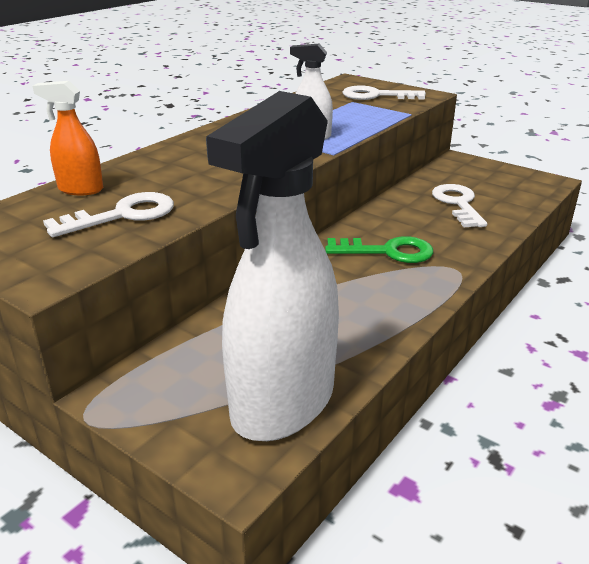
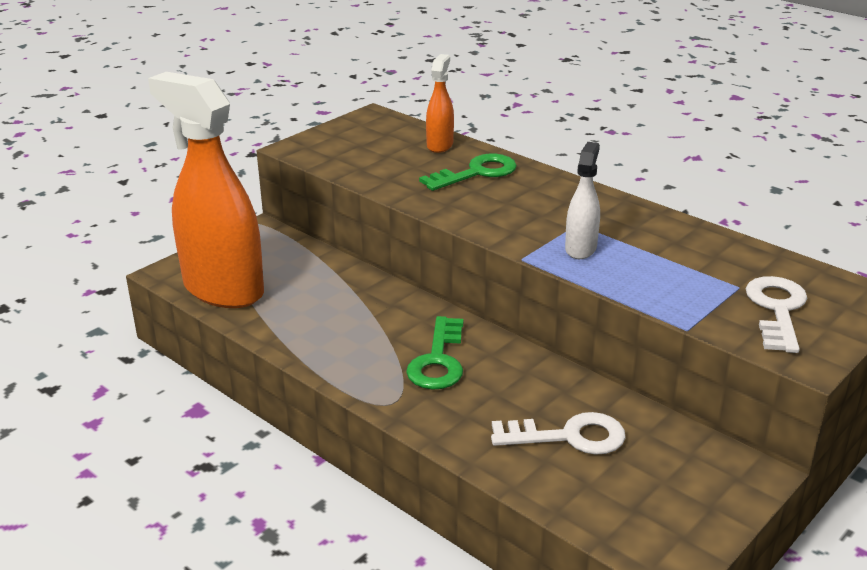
camera: 95 degrees right, 0 degrees up
white key [43,192,174,237] -> none
white spray bottle [206,91,339,441] -> orange spray bottle [148,72,264,308]
none -> green key [419,154,517,191]

